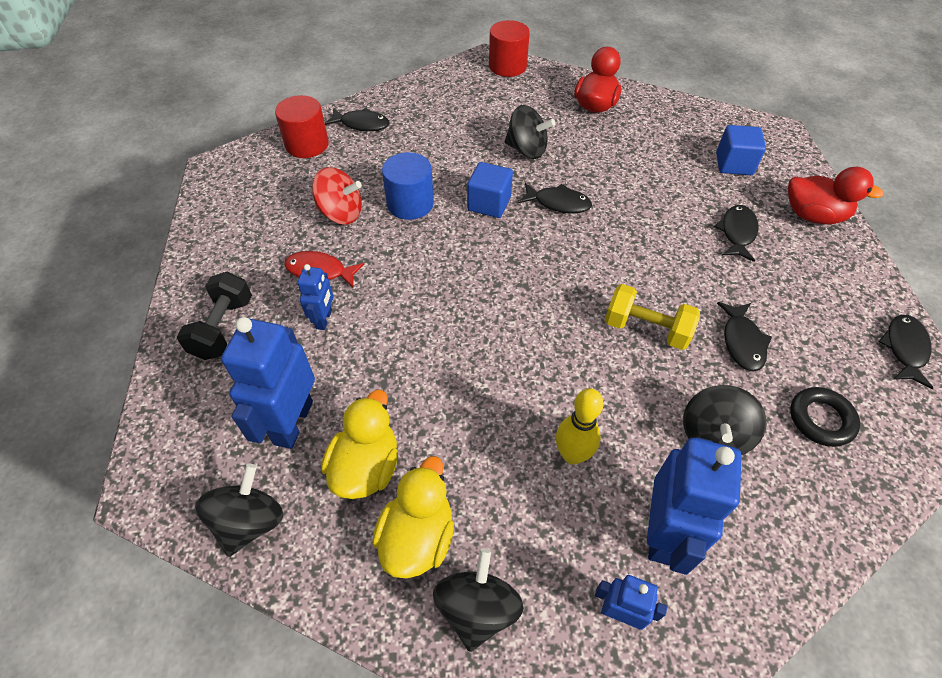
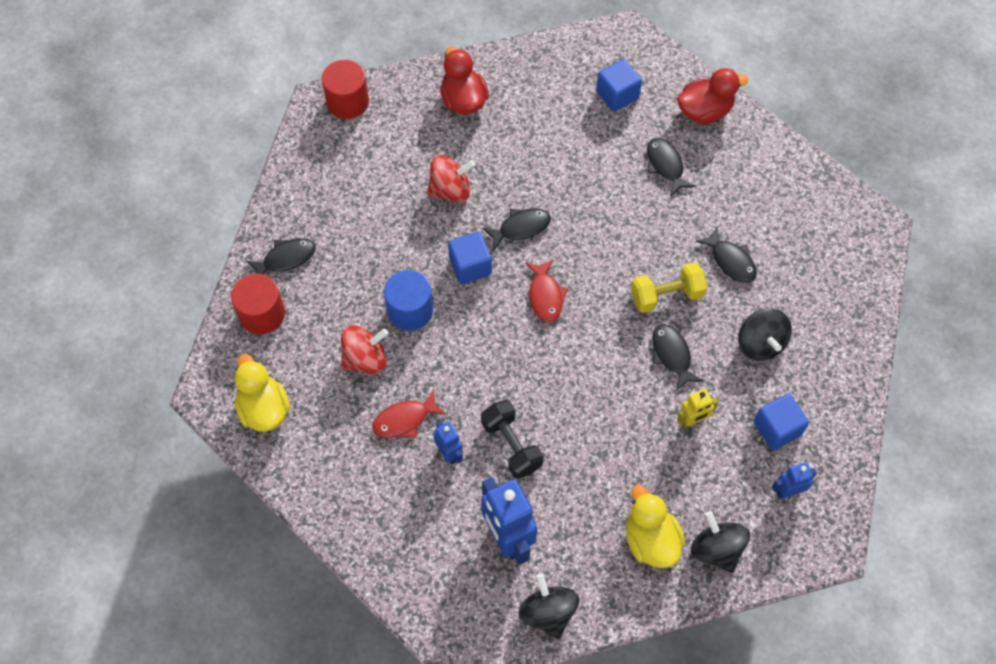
camera: 40 degrees left, 10 degrees up
black dumbbell [177,272,252,360] -> black dumbbell moved to [481,400,544,479]
yellow duck [321,390,398,499] -> yellow duck moved to [234,354,290,432]
black spinning top [505,105,555,159] -> red spinning top [427,155,475,203]
yellow bowling pin [556,388,604,464] -> yellow robot [677,389,719,428]
blue robot [647,437,742,575] -> blue cube [753,393,809,450]
black ring [790,387,860,447] -> none
black fish [878,315,933,389] -> black fish moved to [652,324,704,390]
none -> red fish [525,260,568,322]

